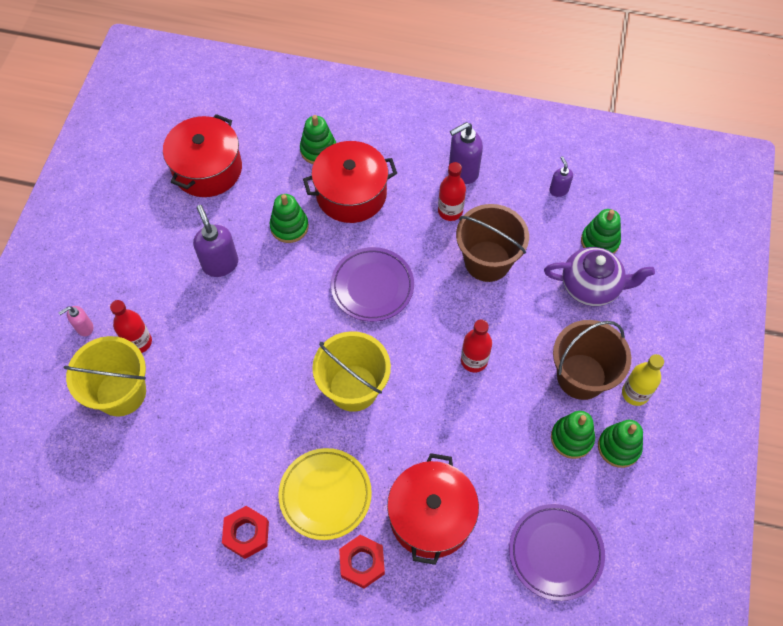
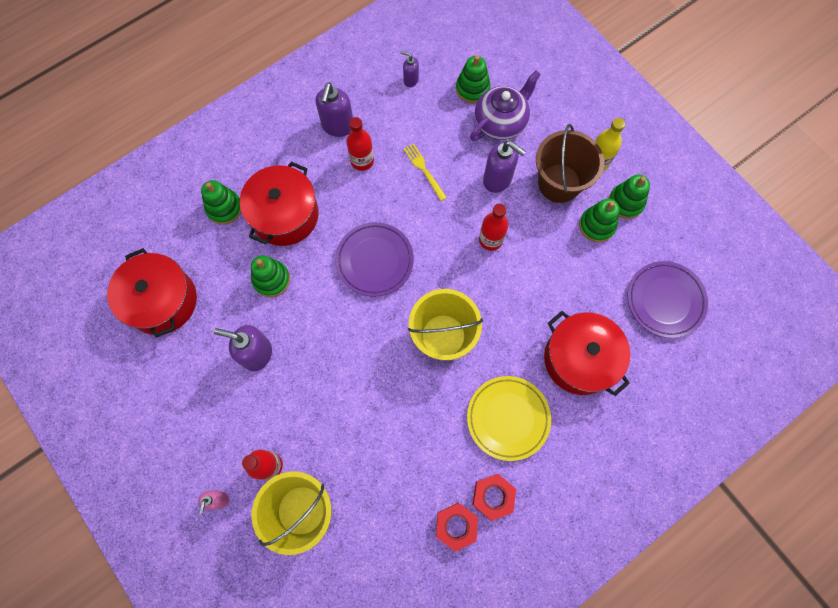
camera: 50 degrees left, 10 degrees up
red nut [339,535,385,589] -> red nut moved to [436,503,478,552]
brown bucket [456,204,529,282] -> yellow fork [403,143,447,201]
none -> purple soap dispenser [483,141,526,193]

